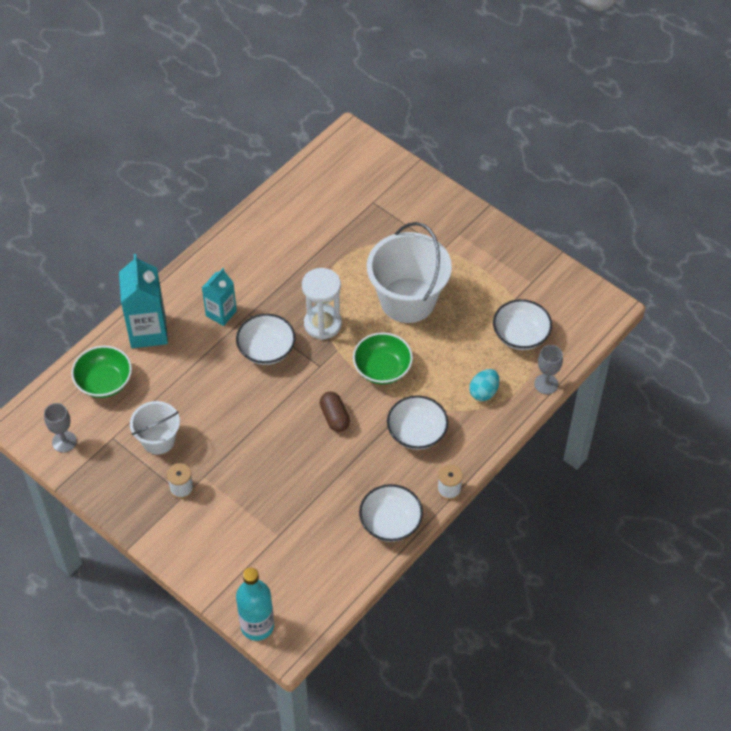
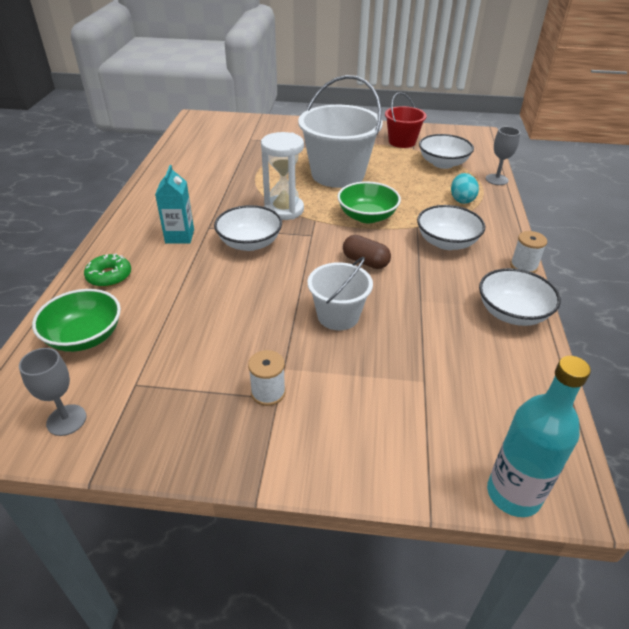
camera: 35 degrees left, 15 degrees down
turquoise carton [119,254,168,348] -> green donut [84,253,131,287]
white bucket [130,401,180,454] -> white bucket moved to [308,257,373,330]
none -> red bucket [385,92,427,148]

